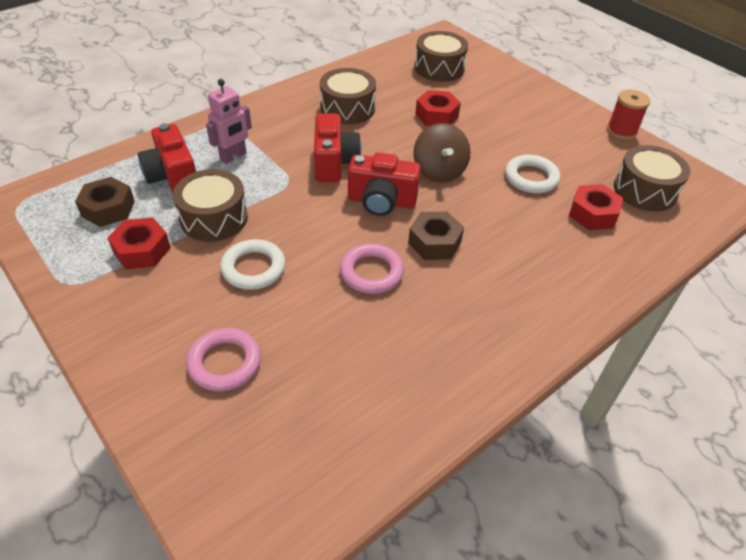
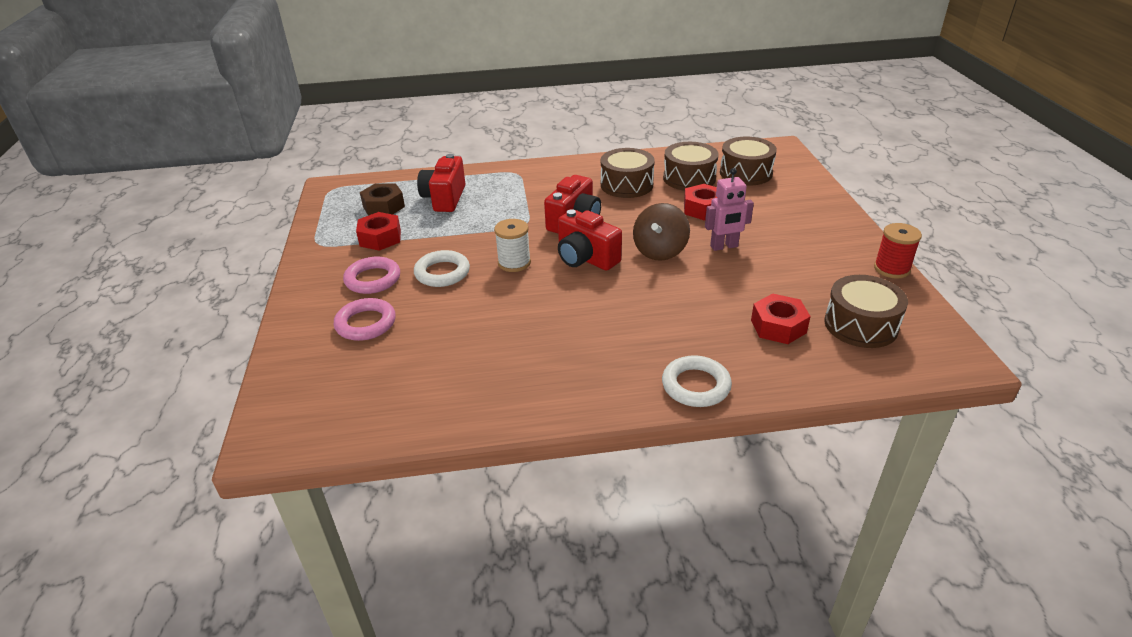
camera: 35 degrees right, 10 degrees down
brown drum [173,169,248,242] -> brown drum moved to [663,142,718,191]
pink robot [206,79,252,164] -> pink robot moved to [705,168,754,251]
pink ring [340,243,404,294] -> pink ring moved to [343,257,400,294]
brown nut [408,212,464,260] -> none
white ring [505,155,560,193] -> white ring moved to [662,355,732,407]
none -> white spool [494,219,531,272]

